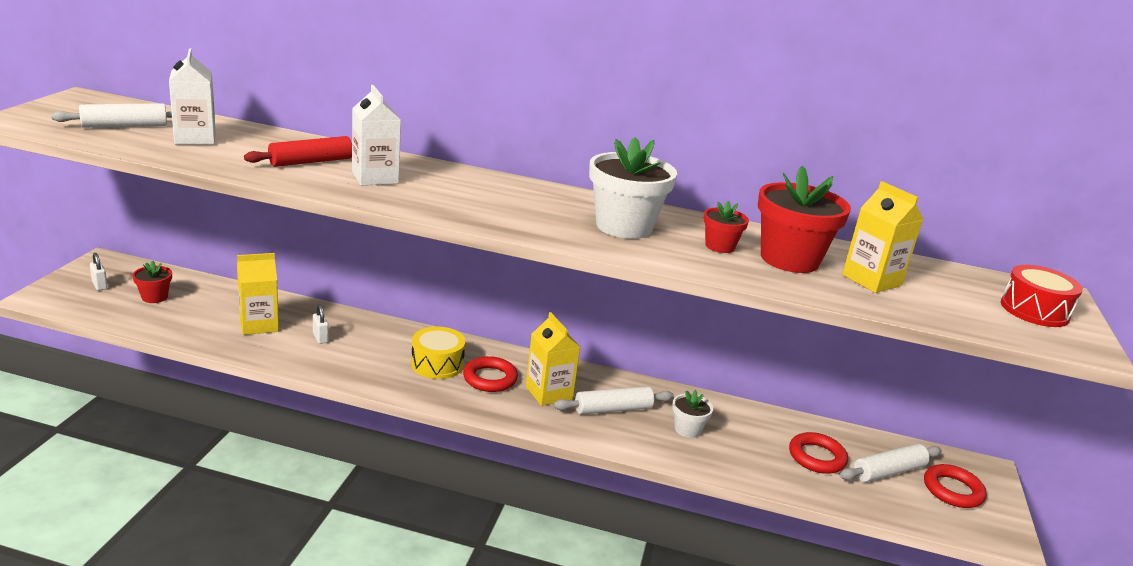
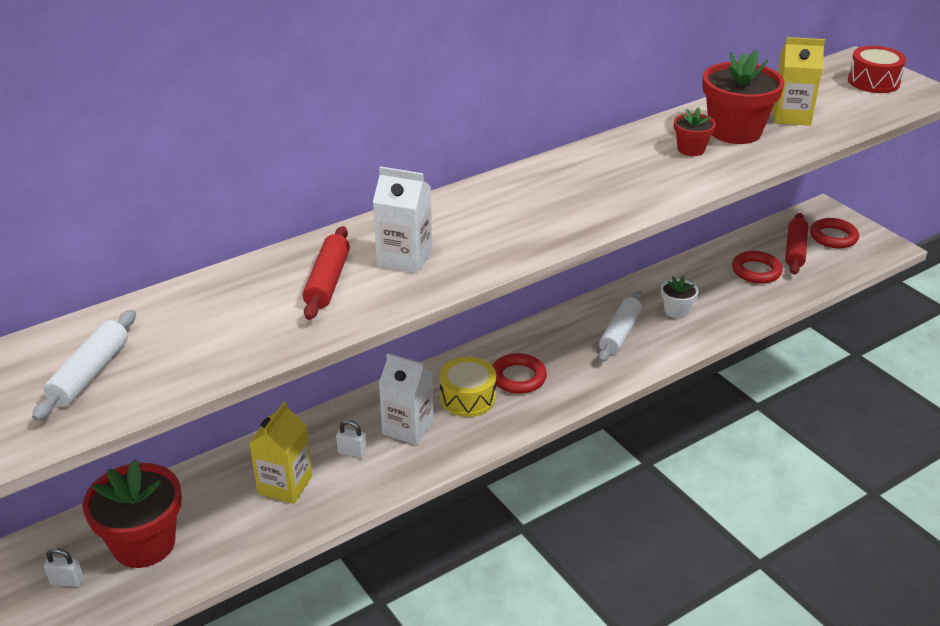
camera: 45 degrees left, 10 degrees up
red flower pot [132,260,172,303] -> red flower pot [82,459,182,568], size x1.96
white carton [169,48,216,145] -> white carton moved to [379,353,433,445]
yellow carton [526,312,580,406] -> none
white flower pot [589,137,677,239] -> none
white rolling pin [840,444,941,482] -> red rolling pin [785,213,808,275]

